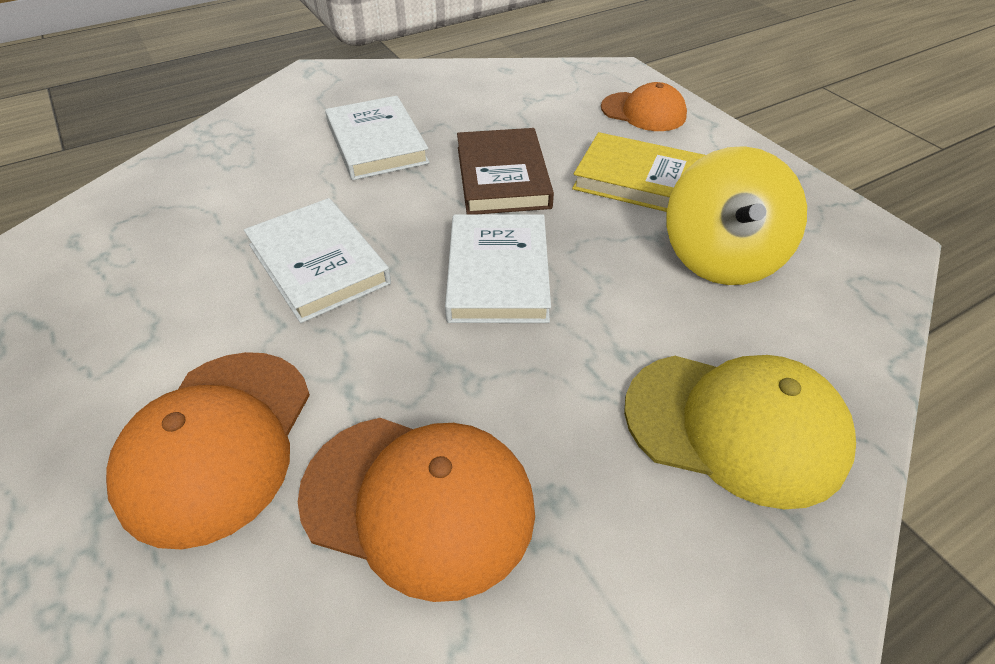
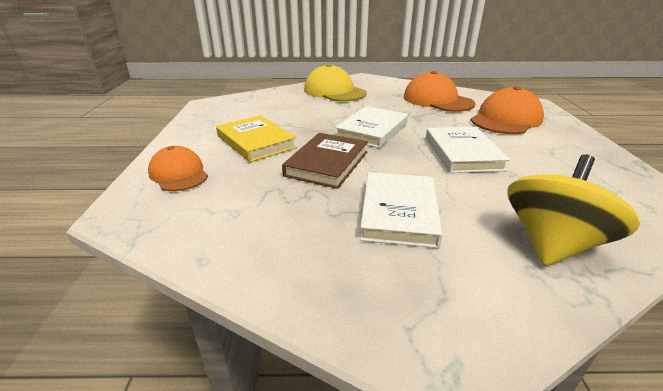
camera: 150 degrees left, 15 degrees down
yellow spinning top [667,146,807,285] -> yellow spinning top moved to [507,154,640,266]

